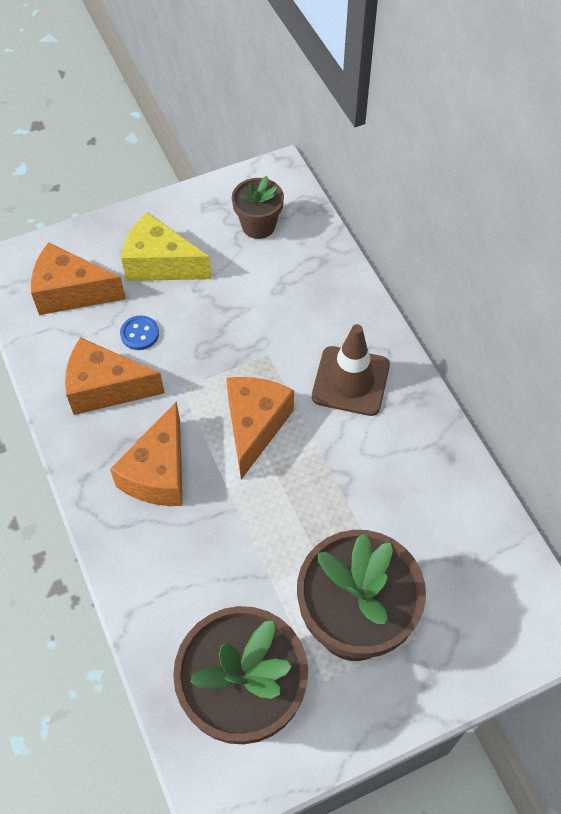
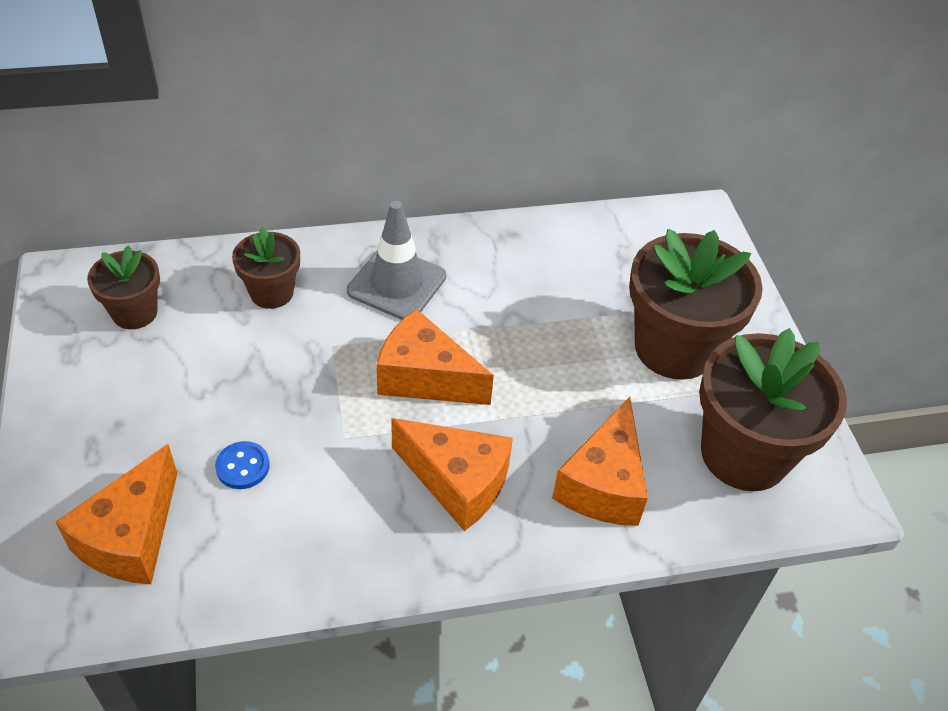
camera: 80 degrees left, 10 degrees down
orange cheese [65,337,164,415] -> orange cheese moved to [552,397,648,526]
yellow cheese [121,212,212,281] -> none
brown traffic cone [312,324,390,416] -> grey traffic cone [347,201,446,320]
none -> brown flower pot [232,226,300,309]

